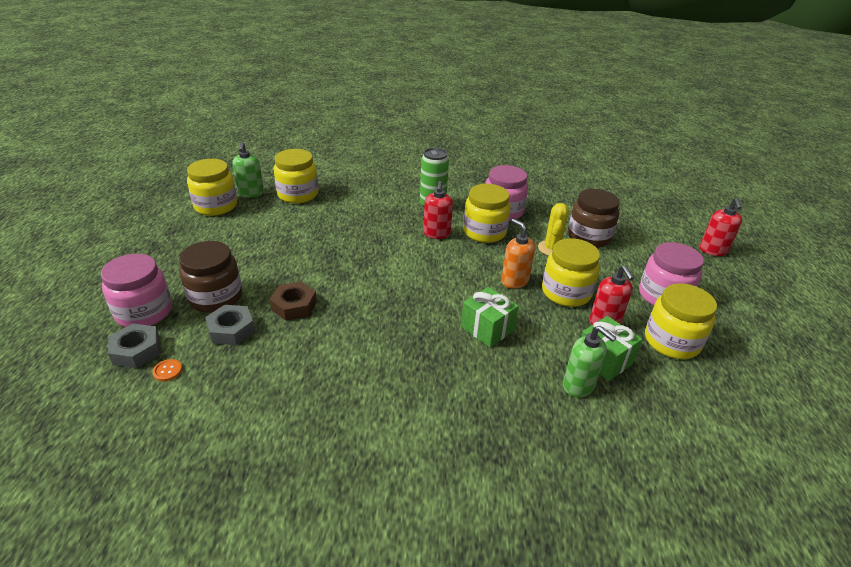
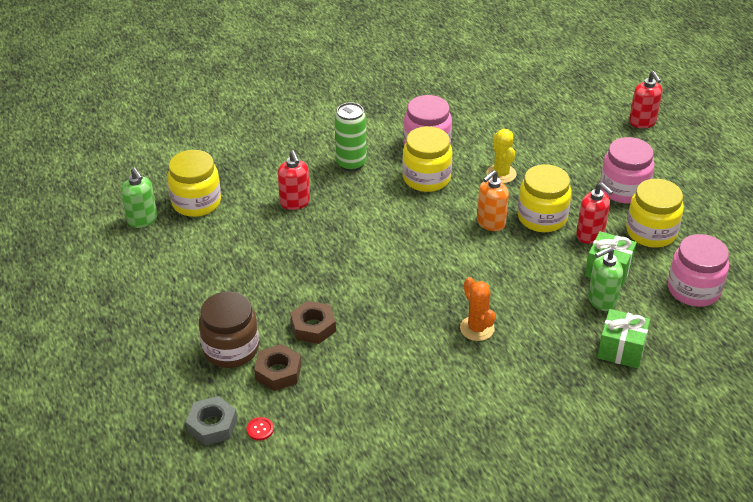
camera: 25 degrees left, 5 degrees up
pink jar [101,254,172,327] -> pink jar moved to [668,234,729,307]
orange button [152,359,182,381] -> red button [247,417,274,441]
yellow jar [187,159,237,216] -> none
grey nut [205,305,255,345] -> brown nut [254,344,301,391]
red soap dispenser [423,181,453,239] -> red soap dispenser moved to [278,150,310,210]
green gift [461,287,519,348] -> green gift moved to [597,309,650,368]
orange soap dispenser [501,219,535,289] -> orange soap dispenser turned 75 degrees counterclockwise [477,170,509,231]
green soap dispenser [563,326,616,397] -> green soap dispenser turned 135 degrees clockwise [588,247,623,311]
brown jar [568,189,620,248] -> none
none -> orange cactus [460,277,495,341]

